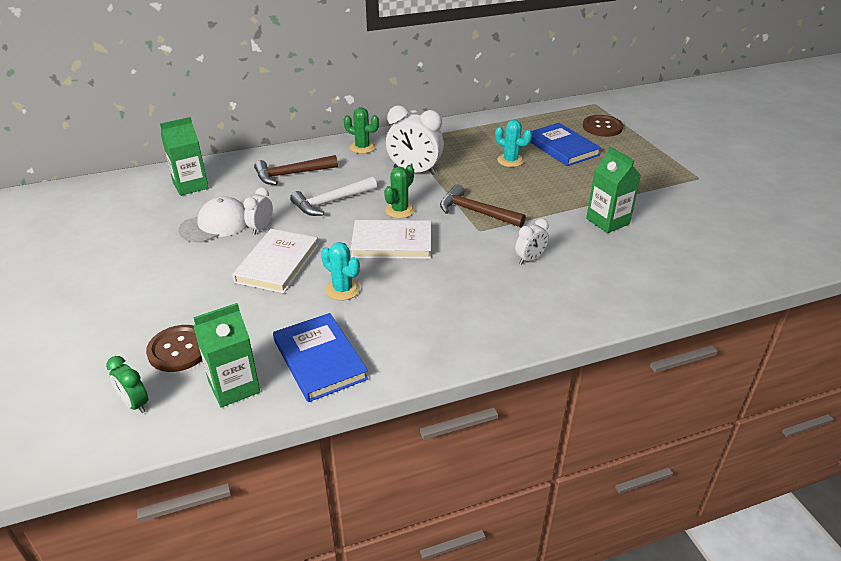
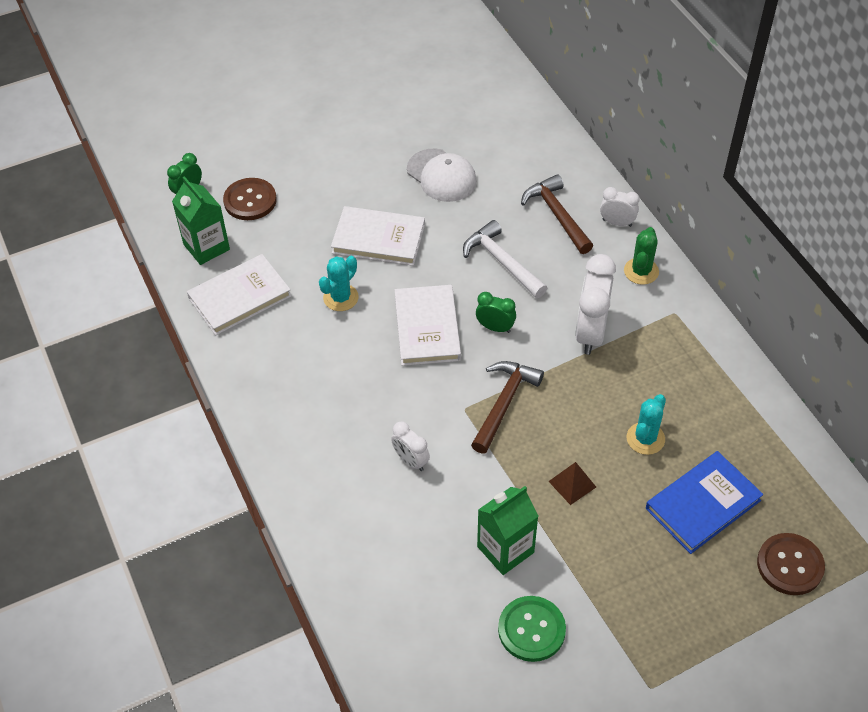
camera: 85 degrees right, 15 degrees up
green carton [160,117,209,196] -> none
white clock [243,187,273,235] -> white clock moved to [600,187,640,227]
blue book [273,313,368,402] -> white book [187,254,292,335]
green cactus [384,165,415,218] -> green clock [476,292,516,333]
none -> green button [498,596,566,662]
none -> brown pyramid [548,462,596,505]

